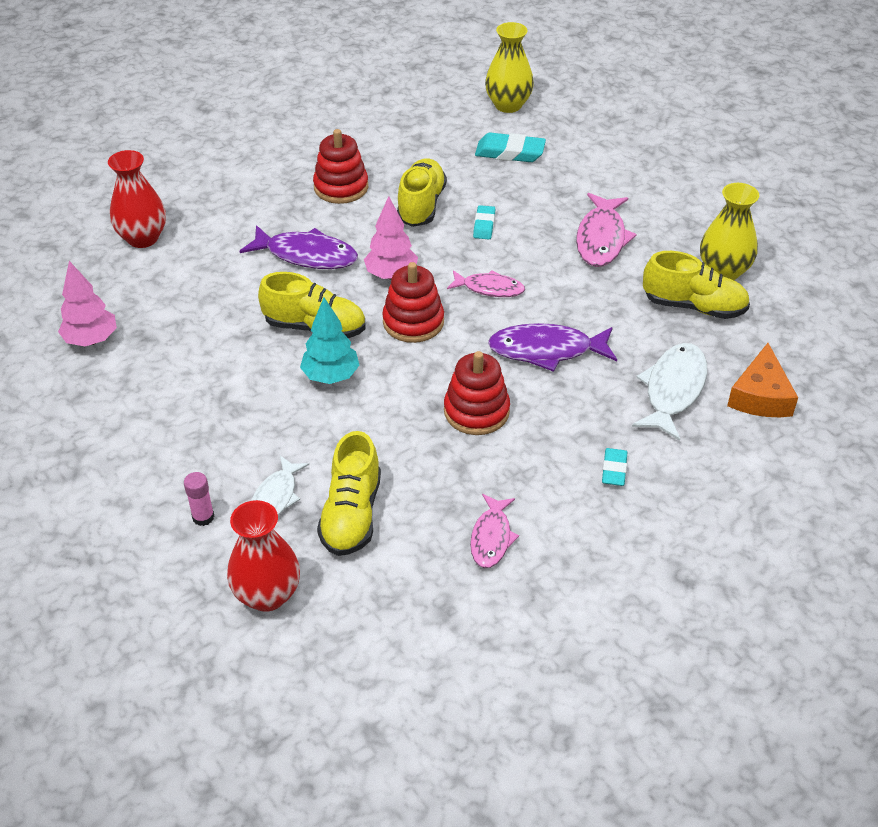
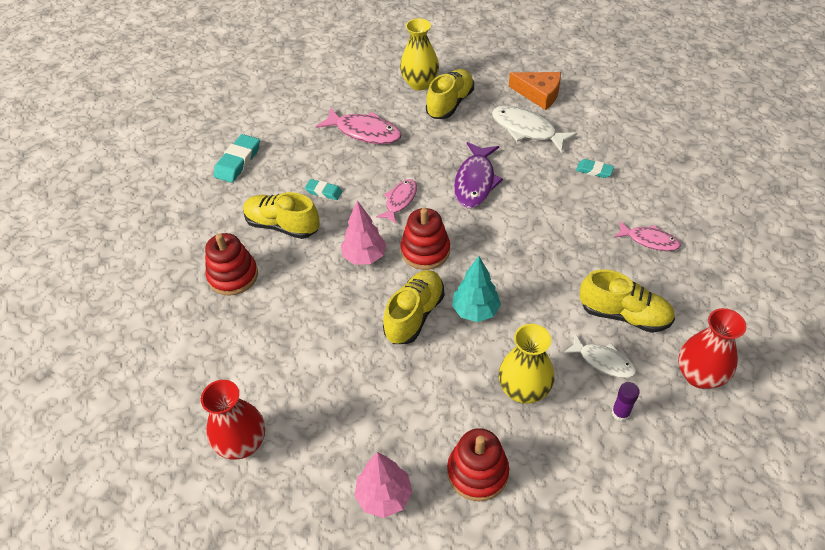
camera: 75 degrees left, 5 degrees up
pink glue stick [184,472,214,526] -> purple glue stick [612,382,640,421]
purple fish [239,225,358,269] -> none
red stacking toy [444,351,510,435] -> red stacking toy moved to [447,428,509,501]
yellow vase [485,22,534,113] -> yellow vase moved to [499,324,554,404]

